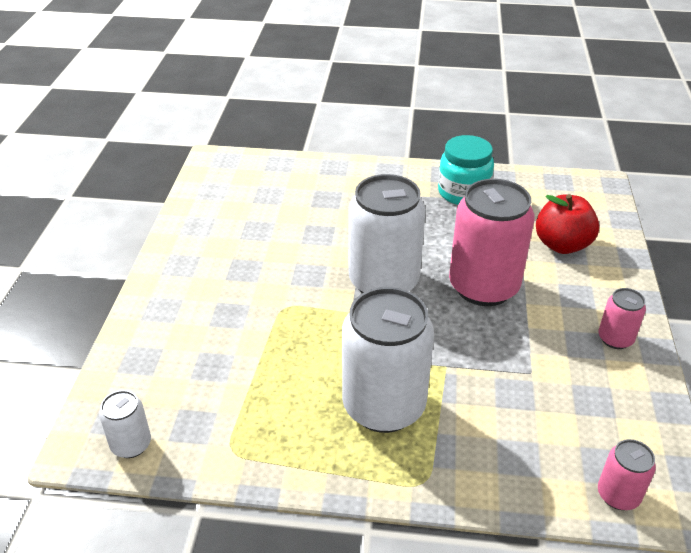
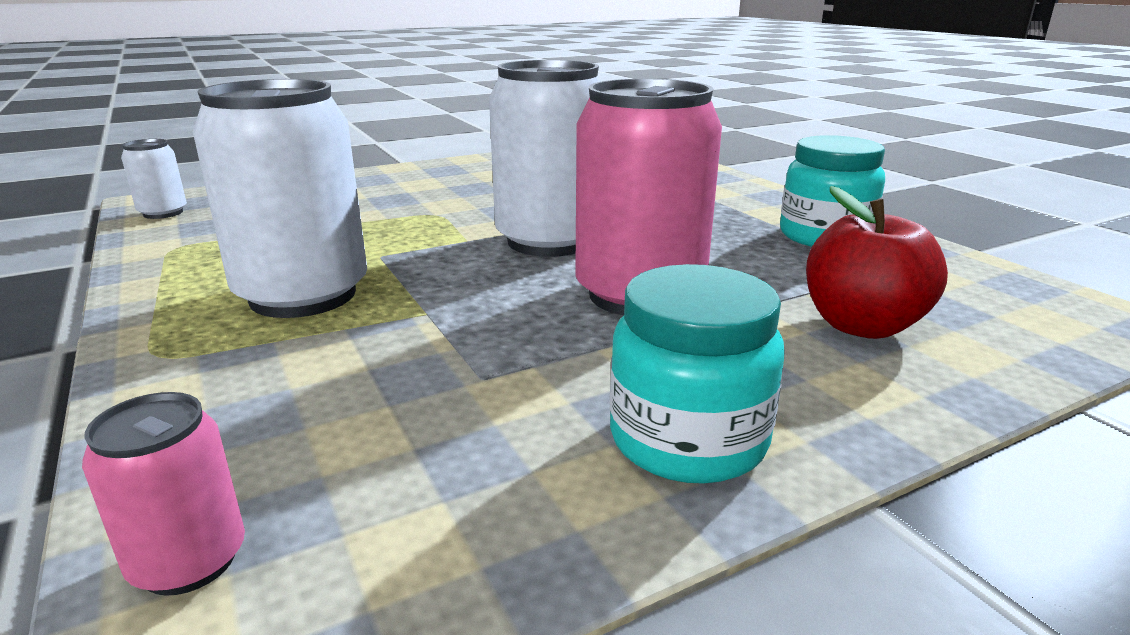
camera: 55 degrees right, 15 degrees down
pink can [598,288,646,349] -> turquoise jar [610,264,785,484]

